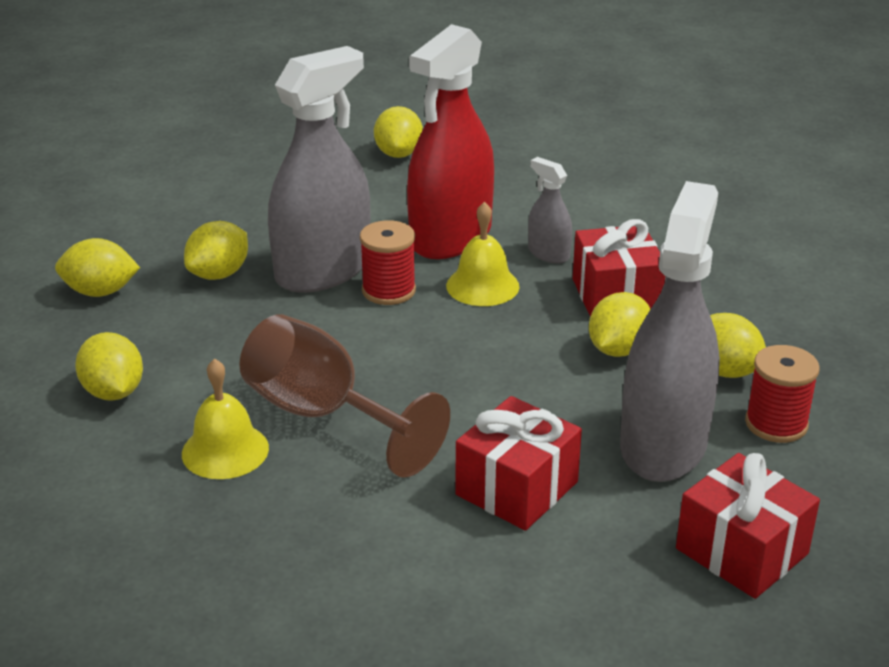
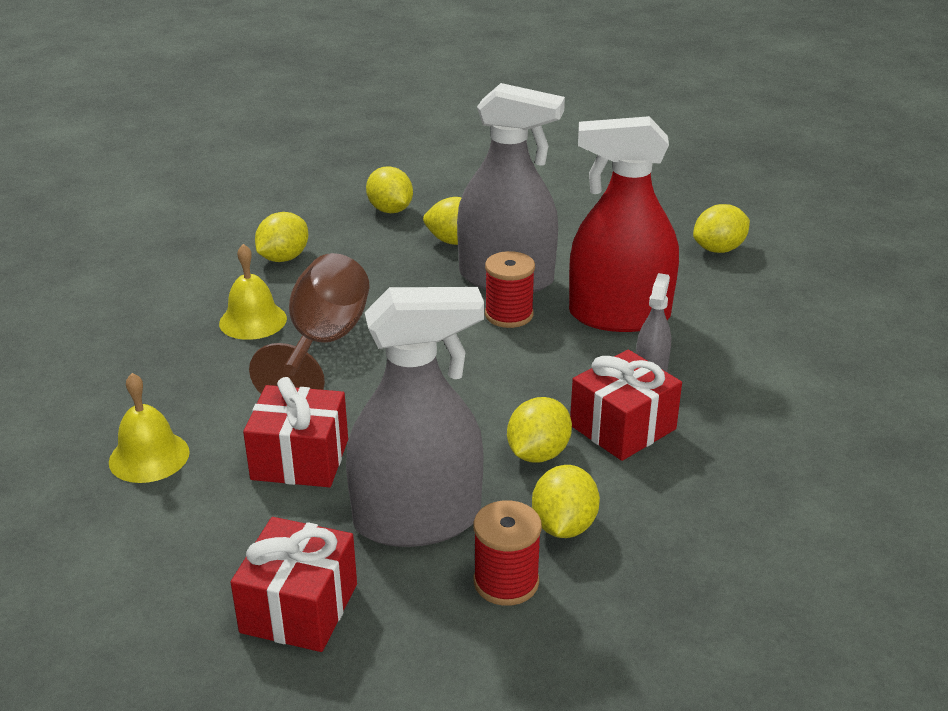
camera: 60 degrees right, 0 degrees up
yellow bell [446,202,519,306] -> yellow bell moved to [109,373,190,483]
yellow lemon [589,292,650,357] -> yellow lemon turned 60 degrees counterclockwise [507,397,572,463]

